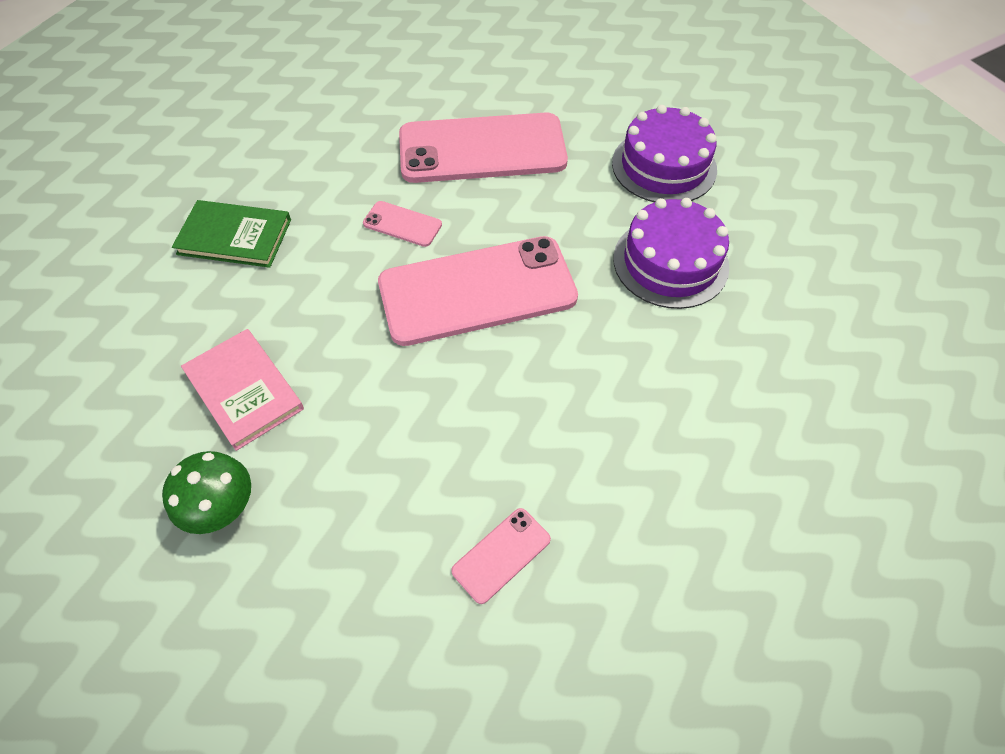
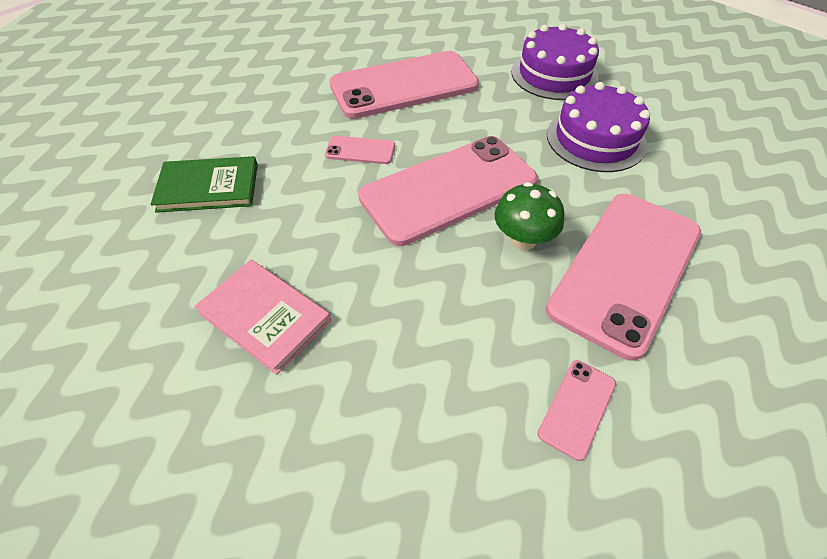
camera: 15 degrees left, 5 degrees down
green mushroom [162,451,251,534] -> green mushroom moved to [494,182,565,250]
none -> pink phone [546,194,701,361]

